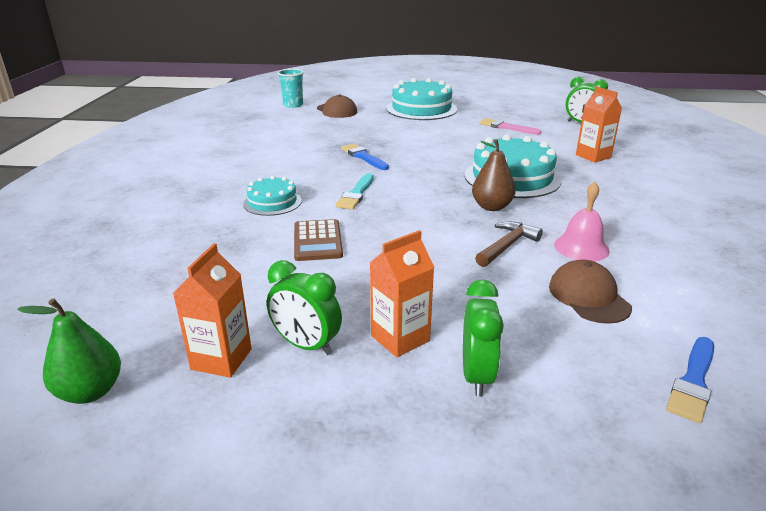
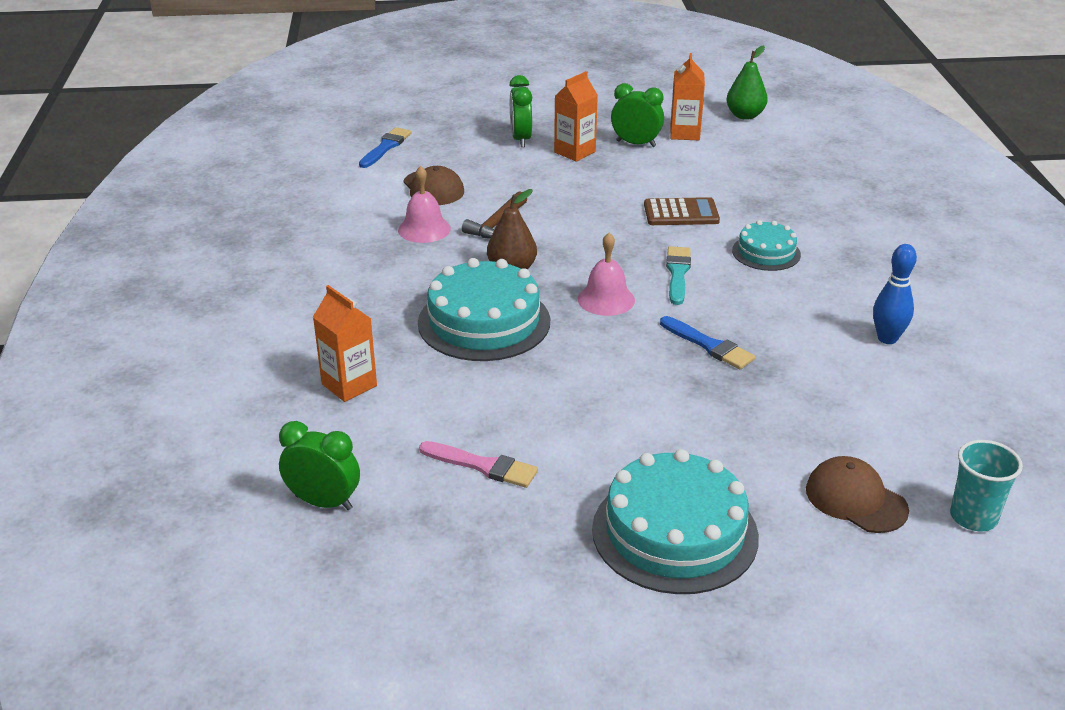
camera: 170 degrees right, 5 degrees up
brown calculator [294,219,343,261] -> brown calculator turned 105 degrees clockwise [644,197,720,225]
none -> pink bell [578,233,635,316]
none -> blue bowling pin [873,244,917,344]

